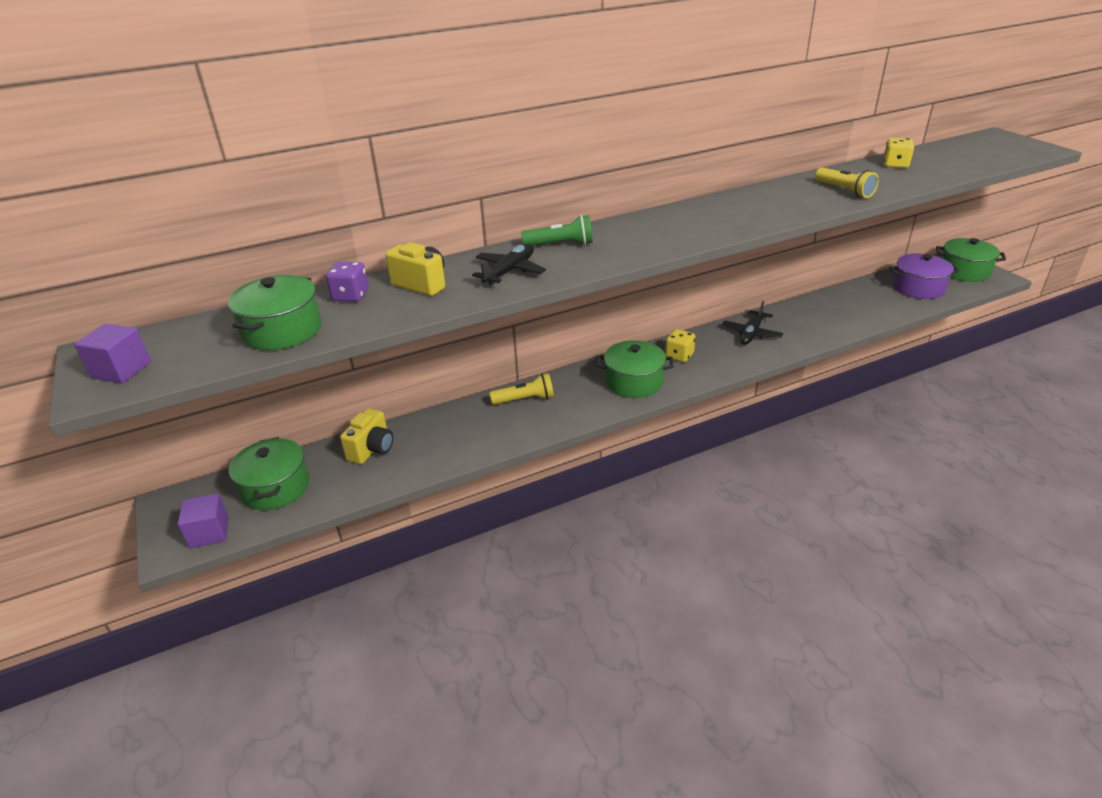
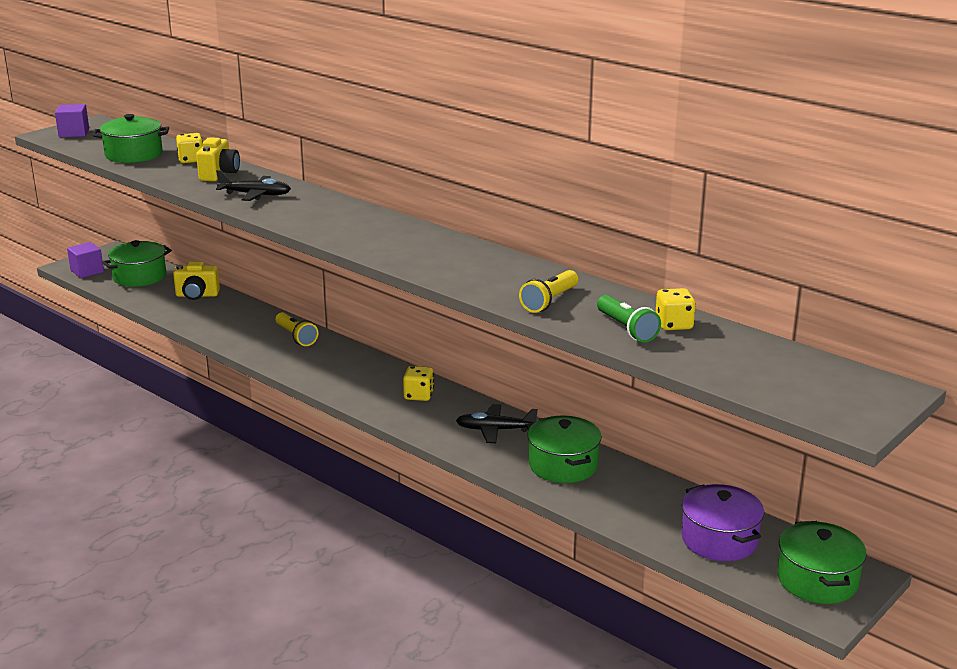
camera: 65 degrees right, 10 degrees down
purple dice [326,262,369,302] -> yellow dice [176,133,203,163]
green flashlight [521,215,593,245] -> green flashlight moved to [597,295,661,343]
green pot [597,340,673,398] -> green pot moved to [527,416,602,483]

